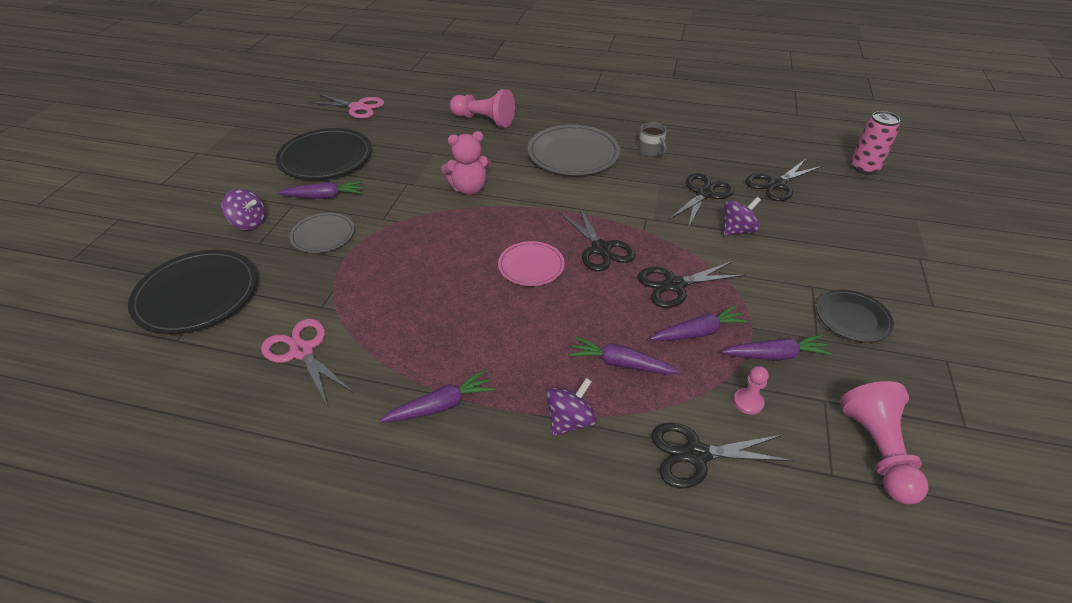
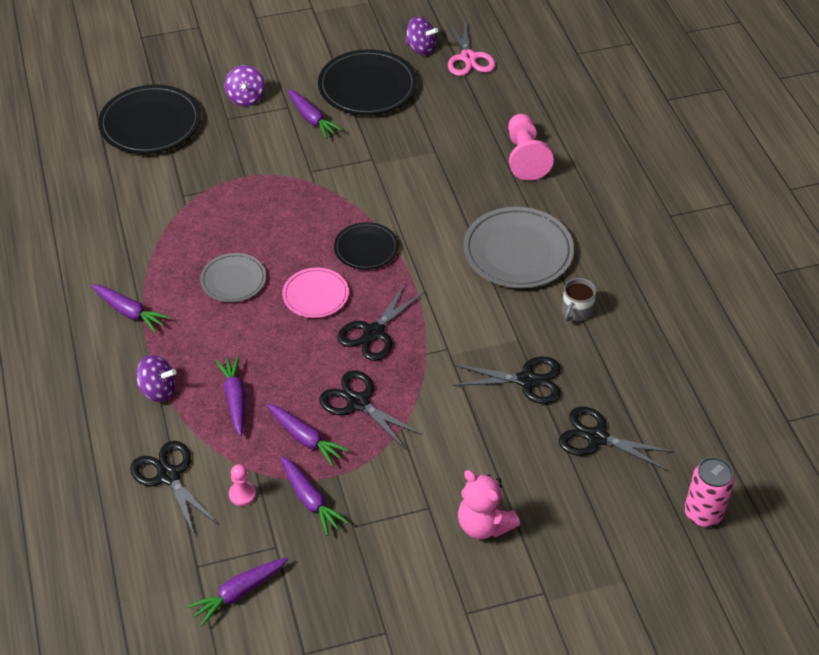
camera: 60 degrees right, 5 degrees up
pink scissors [261,318,354,407] -> none
grey plate [289,213,354,253] -> grey plate moved to [200,253,266,302]
pink teddy bear [441,131,491,195] -> pink teddy bear moved to [458,470,520,539]
purple spinning top [723,197,761,236] -> purple spinning top moved to [405,17,438,55]
black plate [817,290,894,343] -> black plate moved to [334,222,399,270]
pink pawn [840,381,928,505] -> purple carrot [187,557,288,626]

